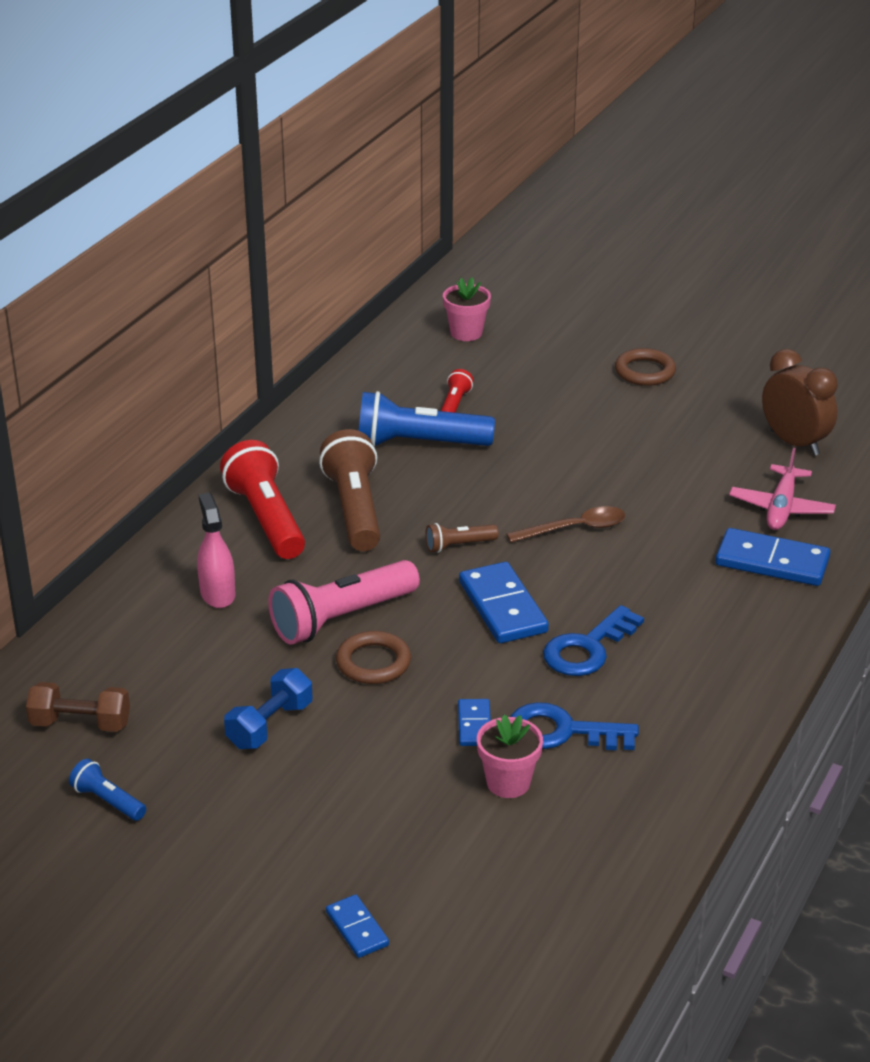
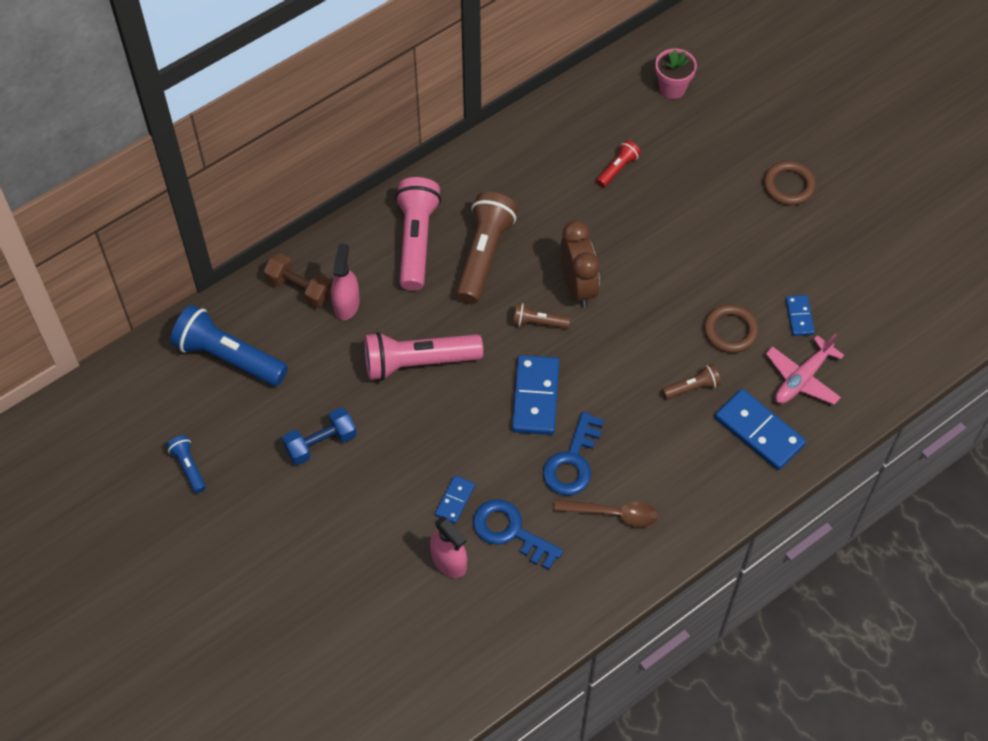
camera: 25 degrees right, 25 degrees up
brown dumbbell [26,682,130,732] -> brown dumbbell moved to [264,253,332,308]
red flashlight [220,440,305,559] -> pink flashlight [395,177,441,291]
blue domino [326,894,389,958] -> blue domino moved to [786,295,815,336]
brown ring [336,631,411,684] -> brown ring moved to [704,304,759,353]
blue flashlight [359,391,495,447] -> blue flashlight moved to [170,305,288,386]
pink flower pot [477,715,543,798] -> pink spray bottle [430,516,467,578]
brown spoon [506,506,625,543] -> brown spoon moved to [554,500,658,527]
blue key [543,605,644,676] -> blue key turned 45 degrees counterclockwise [543,412,604,495]
brown clock [762,349,838,456] -> brown clock moved to [560,220,600,308]
none -> brown flashlight [662,364,721,400]

